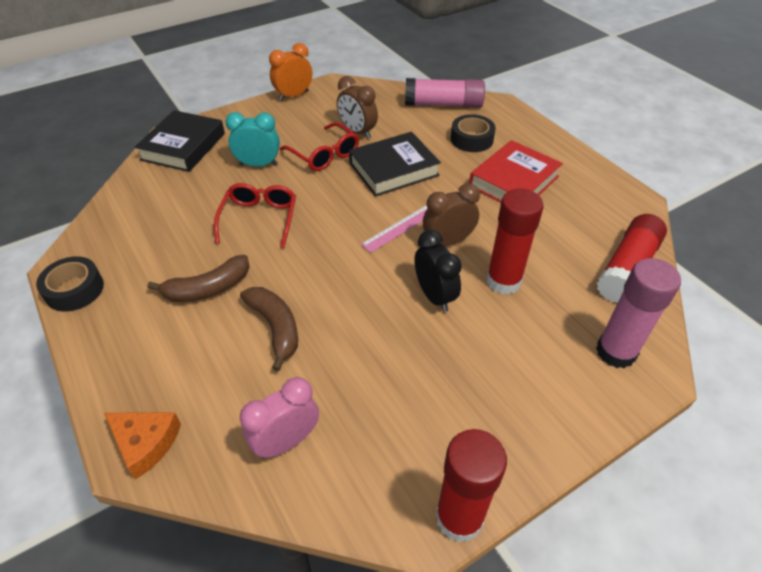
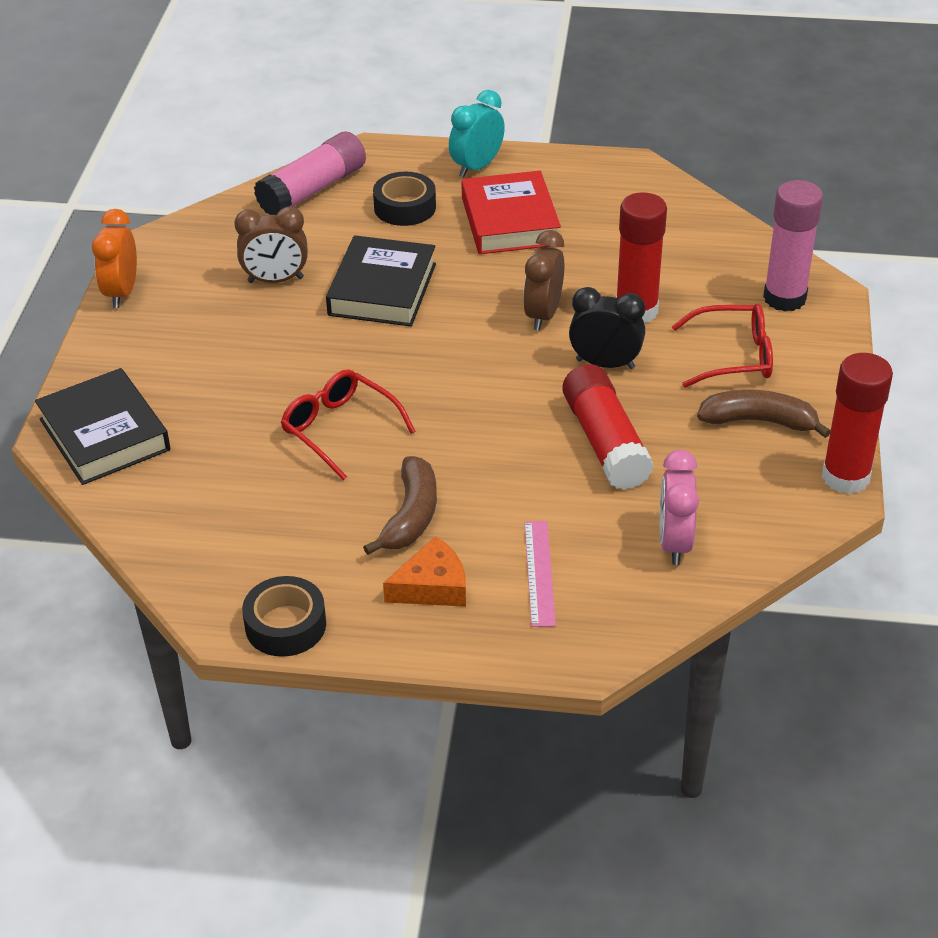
camera: 50 degrees left, 5 degrees down
orange cheese [104,412,181,479] -> orange cheese moved to [383,536,466,607]
turquoise clock [226,112,280,167] -> turquoise clock moved to [449,90,505,178]
brown banana [240,287,298,371] -> brown banana moved to [697,390,830,438]
red glasses [280,122,359,171] -> red glasses moved to [672,303,773,388]
pink ruler [361,205,427,253] -> pink ruler moved to [524,521,556,627]
red glue stick [597,214,667,303] -> red glue stick moved to [562,364,654,490]

